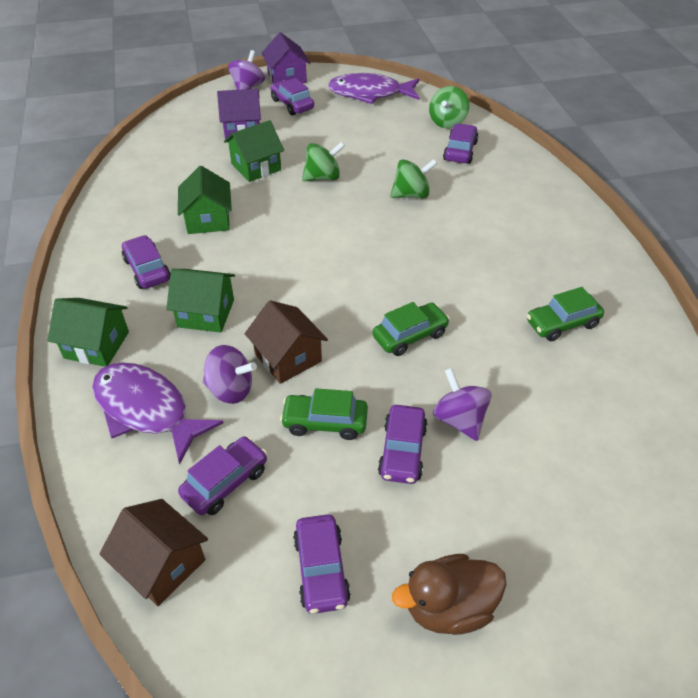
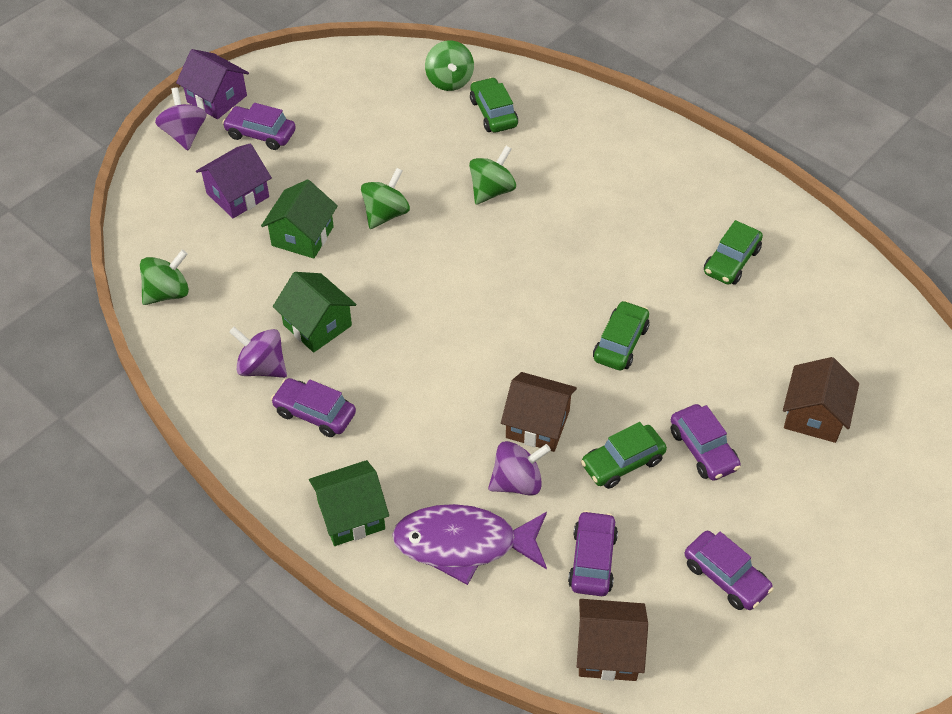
camera: 35 degrees left, 5 degrees up
green house [166,269,235,333] -> none
purple fish [328,73,419,104] -> none
brown duck [392,554,506,635] -> none
purple spinning top [433,368,492,441] -> purple spinning top moved to [229,327,287,378]
purple car [443,123,479,164] -> green car [470,77,518,133]
none -> green spinning top [140,250,189,305]
none -> brown house [783,357,859,443]

